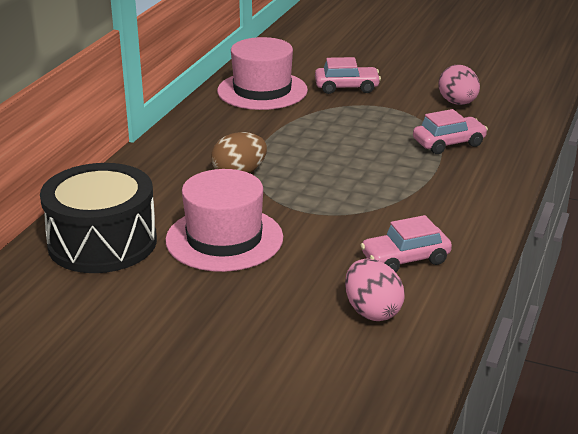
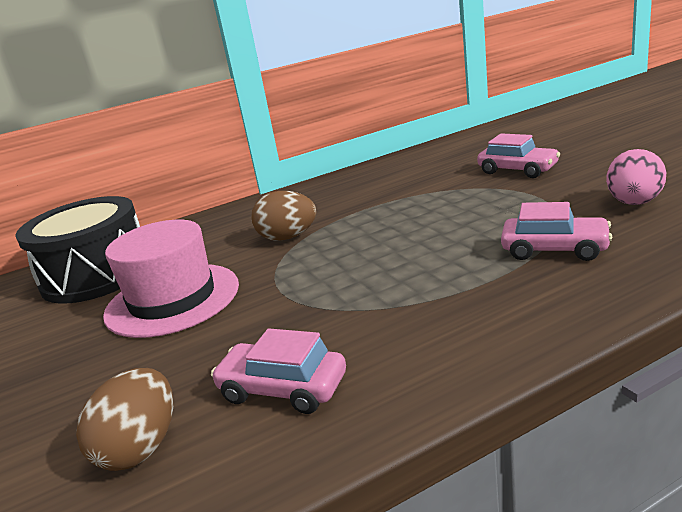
camera: 45 degrees right, 5 degrees down
pink hat [217,37,308,110] -> none
pink egg [345,259,405,321] -> brown egg [76,368,173,471]

